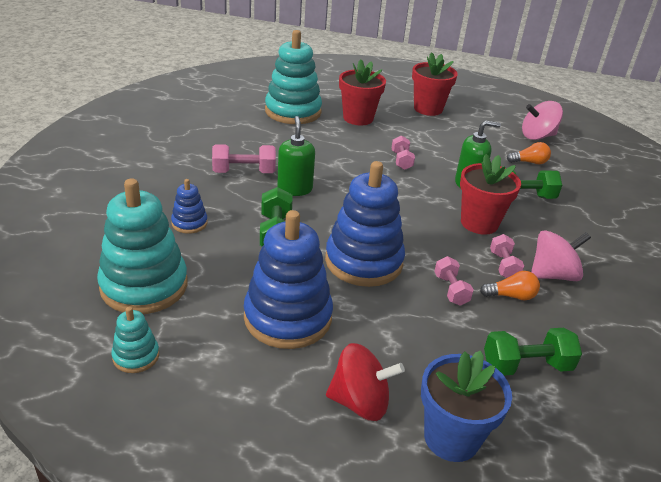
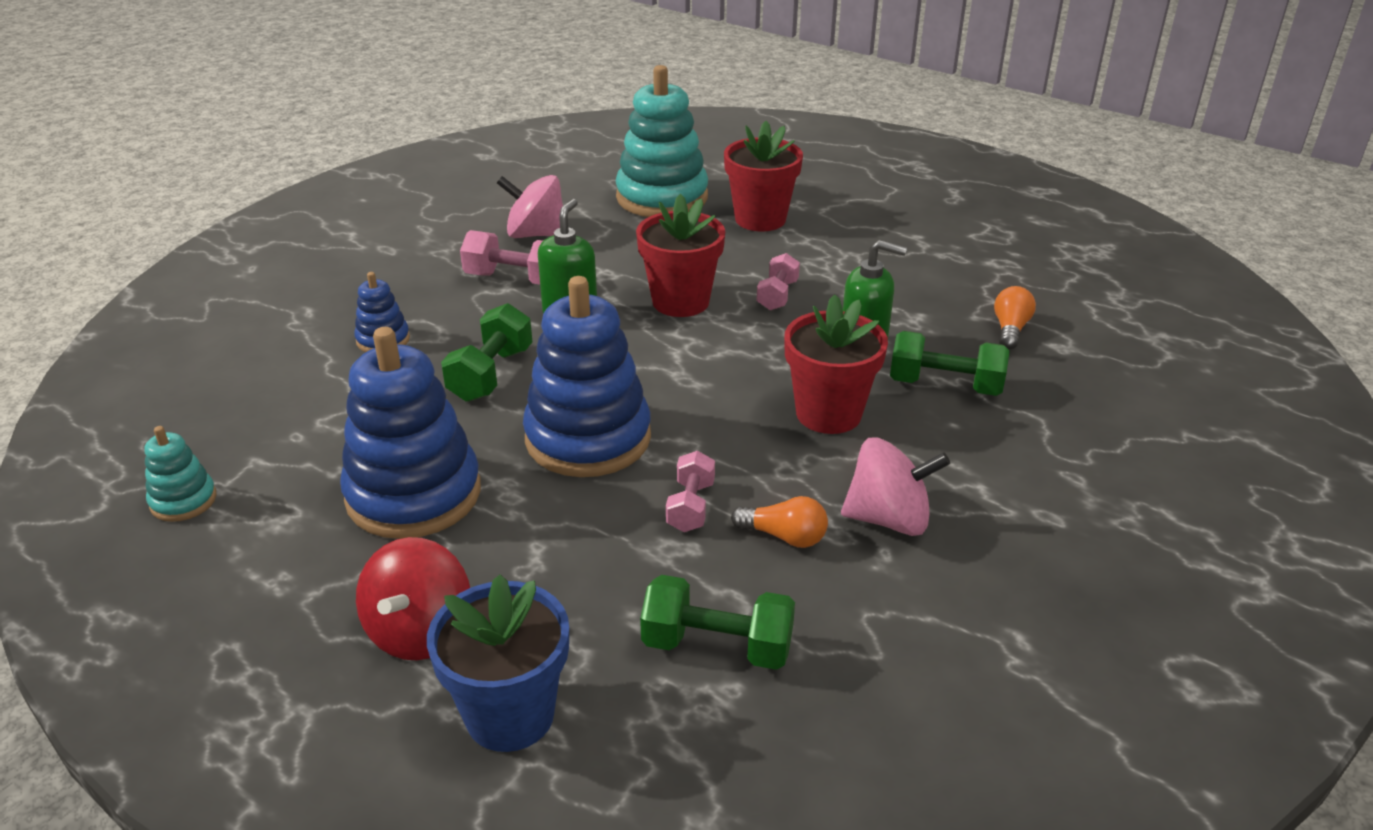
camera: 25 degrees right, 0 degrees up
turquoise stacking toy [97,178,187,314] -> none
red spinning top [326,343,405,421] -> red spinning top turned 75 degrees clockwise [356,537,470,660]
red flower pot [412,52,458,116] -> red flower pot moved to [636,194,725,317]
pink dumbbell [490,234,524,278] -> none
orange light bulb [507,142,551,164] -> orange light bulb turned 90 degrees counterclockwise [994,286,1036,350]
pink spinning top [522,101,563,140] -> pink spinning top moved to [497,175,563,238]

